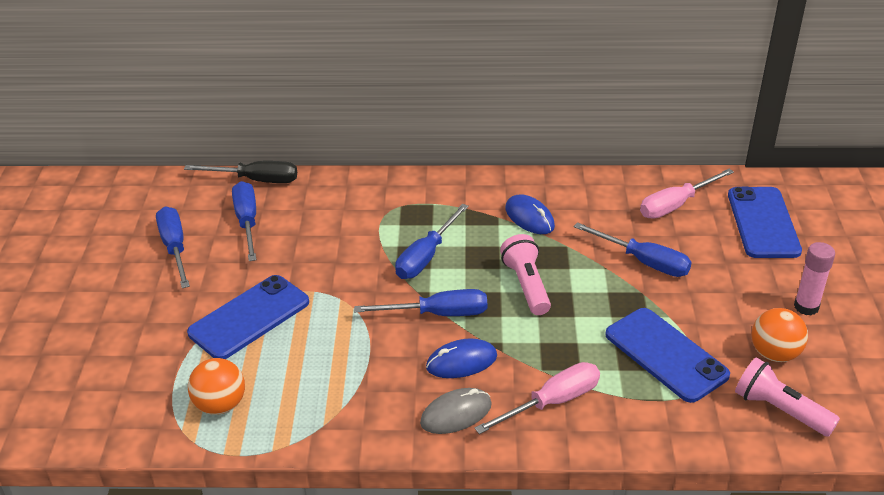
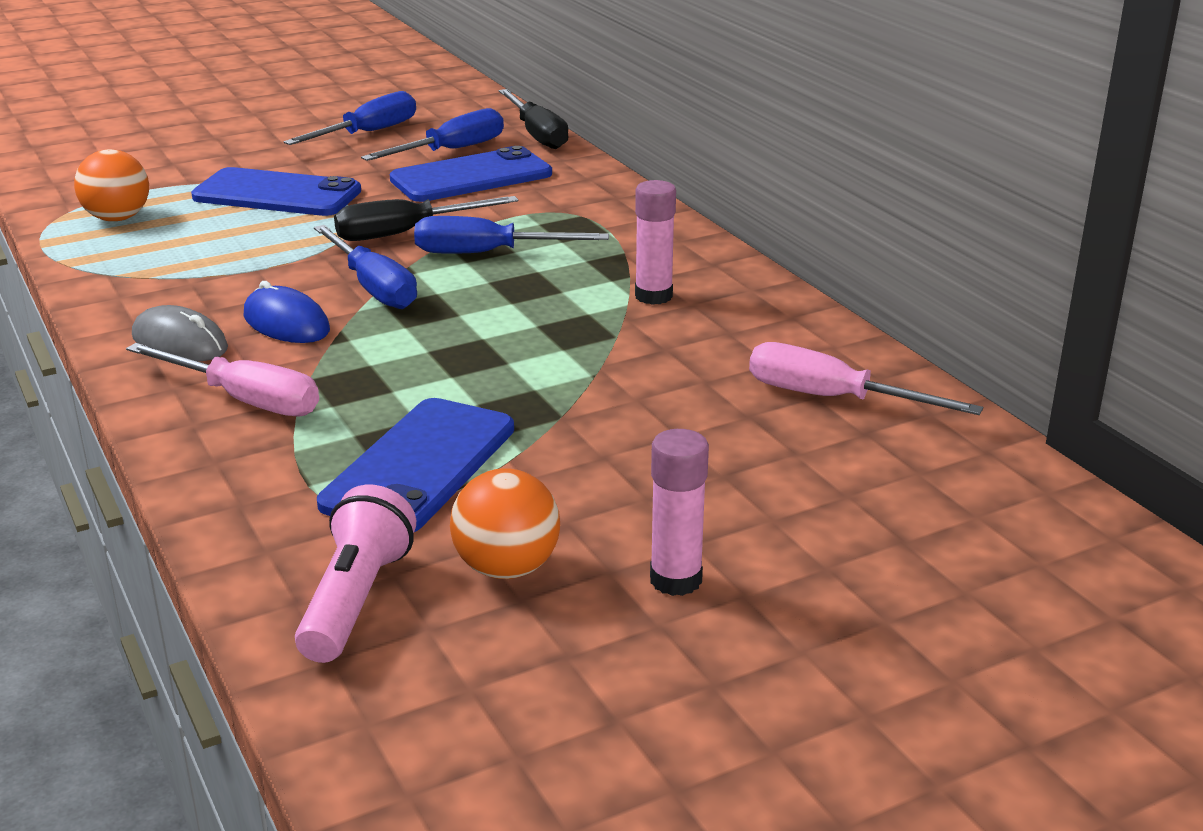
camera: 60 degrees right, 10 degrees down
pink flashlight [500,234,551,315] -> none
blue mouse [505,195,555,234] -> pink glue stick [635,180,676,305]
blue screwdriver [574,222,692,277] -> none
blue phone [728,187,802,258] -> blue phone moved to [390,146,552,202]
none -> black screwdriver [334,196,518,241]

